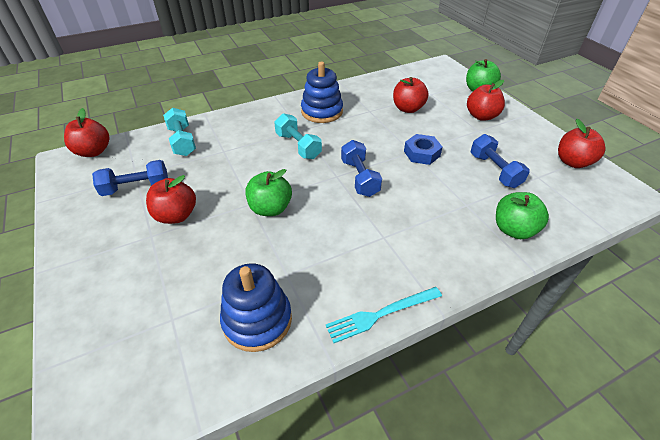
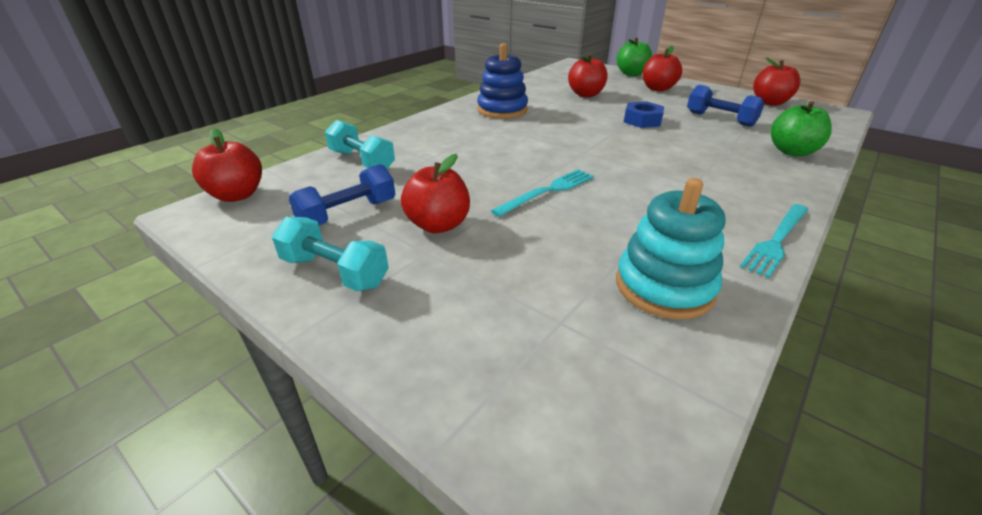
camera: 25 degrees left, 10 degrees down
blue stacking toy [220,263,292,352] -> turquoise stacking toy [616,178,725,319]
green apple [246,169,292,216] -> turquoise fork [491,169,594,217]
turquoise dumbbell [274,113,322,159] -> turquoise dumbbell moved to [272,217,389,291]
blue dumbbell [341,140,382,197] -> none

